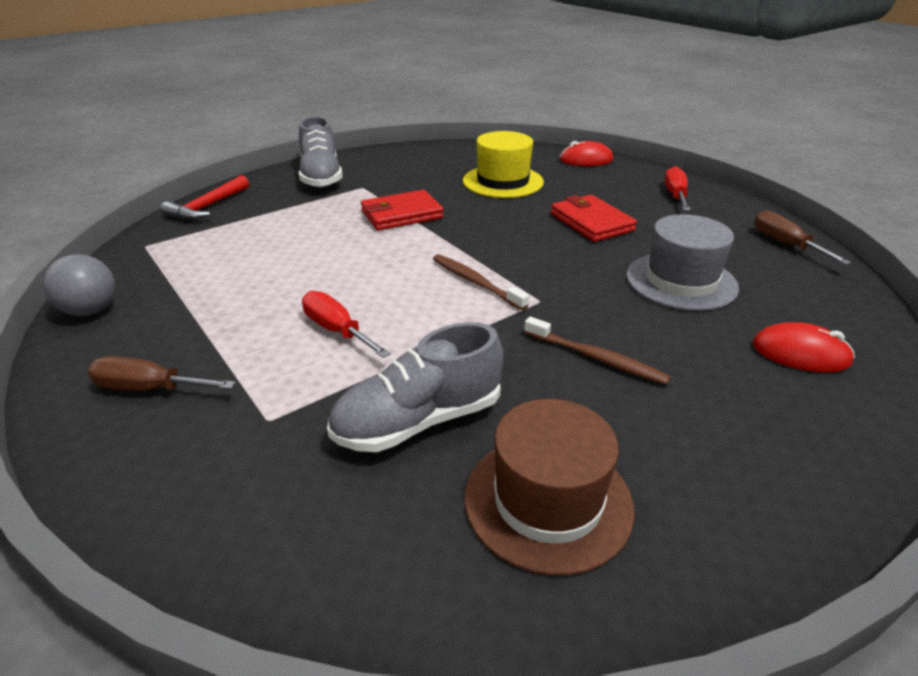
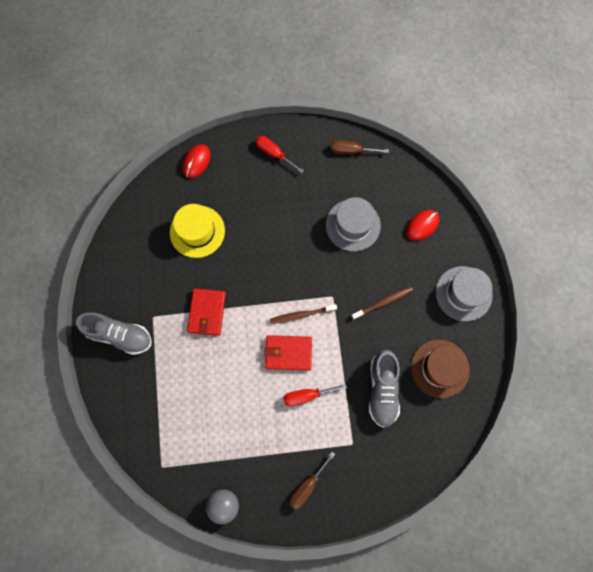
camera: 60 degrees left, 40 degrees up
red hammer [161,175,249,220] -> none
red wallet [551,195,637,242] -> red wallet moved to [264,335,312,371]
none -> grey hat [436,266,493,321]

